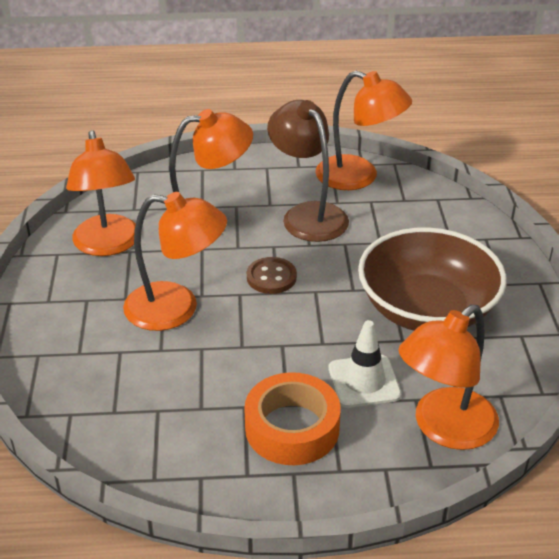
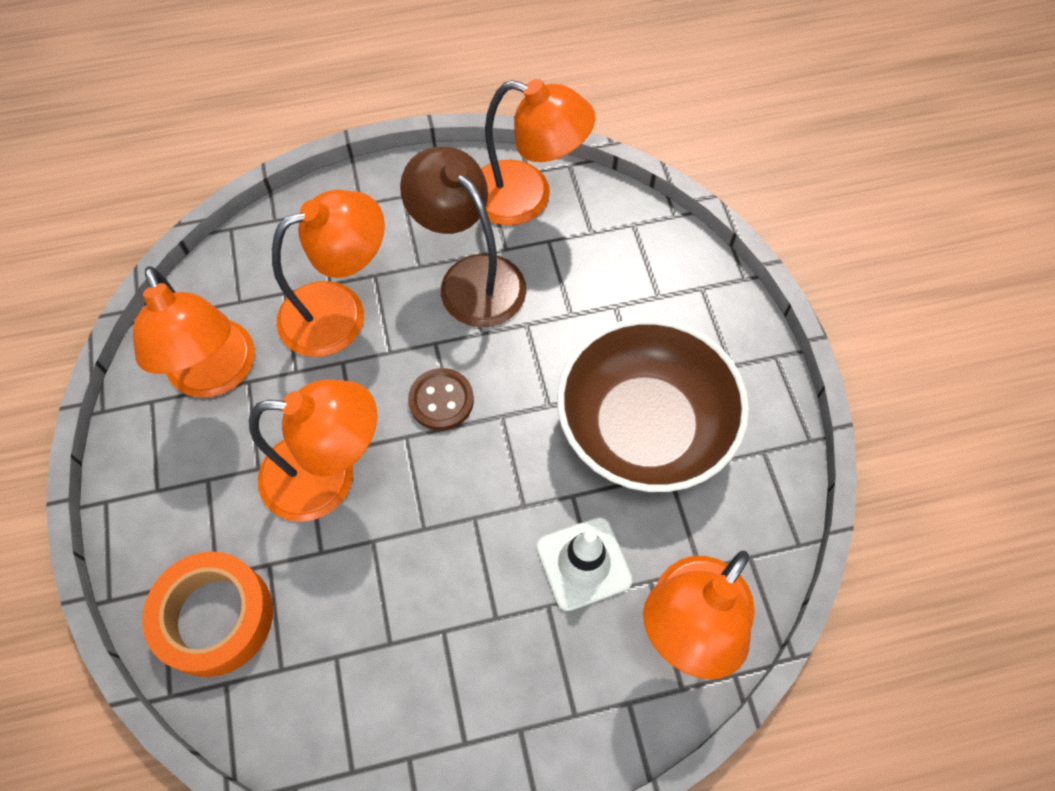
camera: 10 degrees left, 25 degrees up
orange tape [244,372,341,465] -> orange tape moved to [142,551,273,677]

